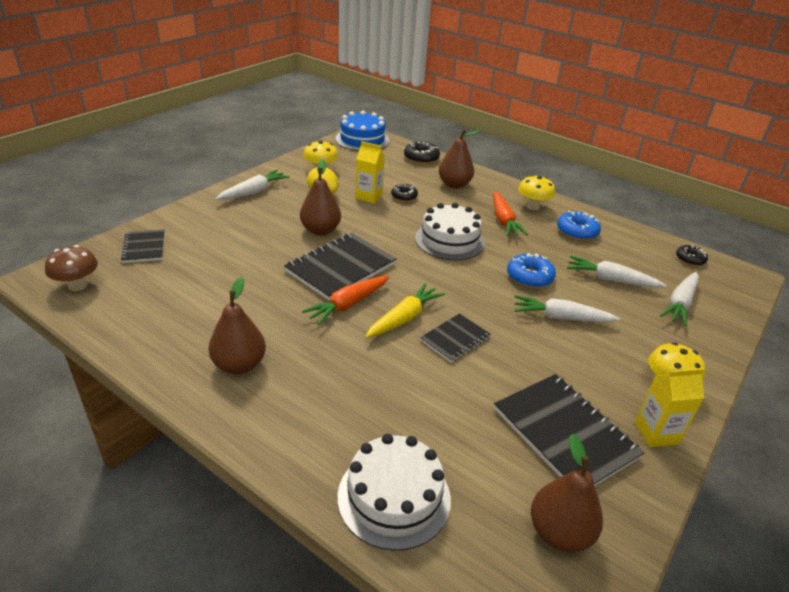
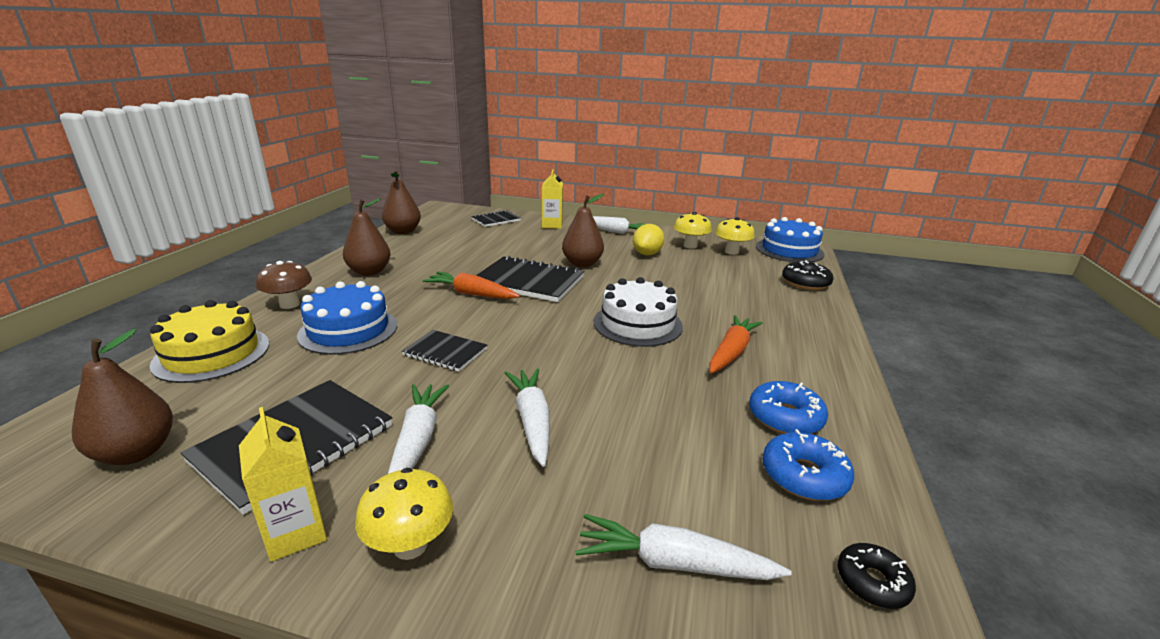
camera: 70 degrees right, 10 degrees down
brown mushroom [45,245,98,291] -> brown mushroom moved to [256,261,312,309]
white cake [337,434,451,551] -> yellow cake [149,300,269,383]
yellow carton [355,141,385,204] -> yellow carton moved to [542,169,563,229]
yellow carrot [365,283,445,338] -> none
black donut [391,184,418,202] -> none
brown pear [439,129,479,189] -> brown pear moved to [382,170,421,234]
orange carrot [493,192,528,236] -> orange carrot turned 150 degrees clockwise [709,315,763,373]
blue donut [507,253,556,288] -> blue donut moved to [762,429,854,501]
yellow mushroom [518,175,555,211] -> yellow mushroom moved to [715,217,755,255]
white carrot [567,256,666,288] -> white carrot moved to [388,384,449,474]
none -> blue cake [297,281,397,355]

